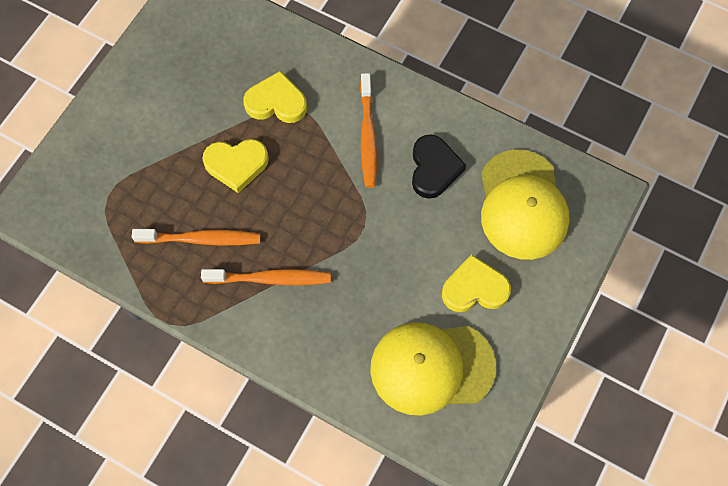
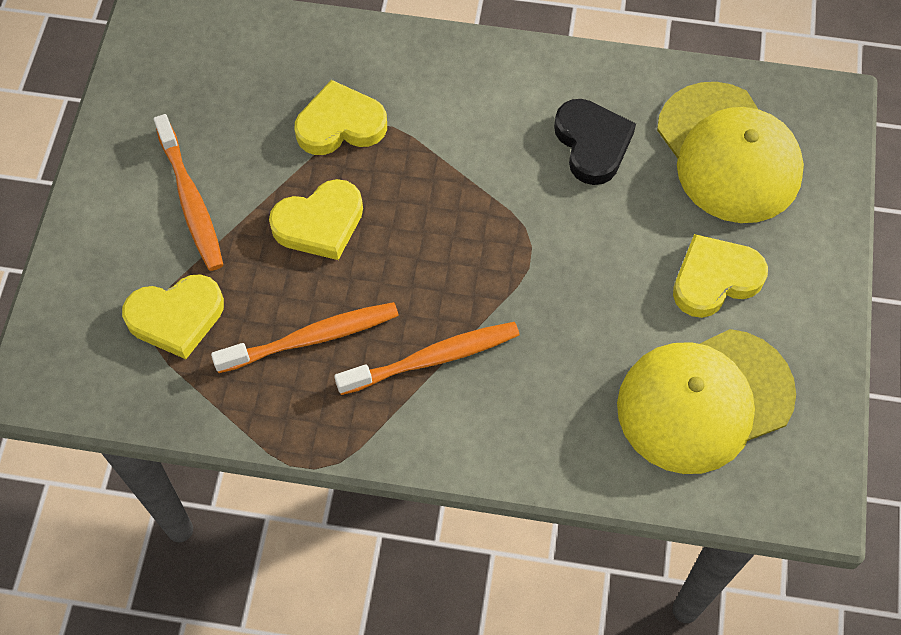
camera: 20 degrees left, 5 degrees down
orange toothbrush [360,73,377,188] -> orange toothbrush moved to [154,114,223,271]
none -> yellow heart [122,274,224,359]

